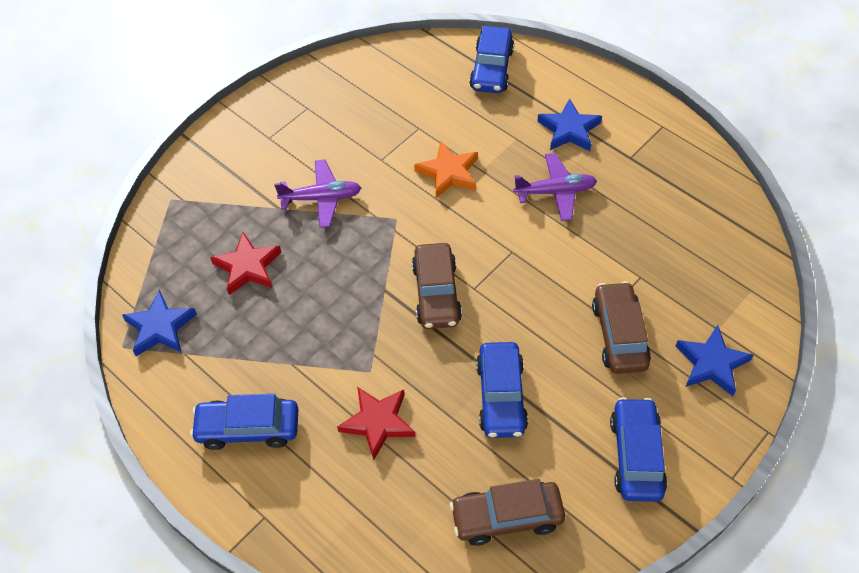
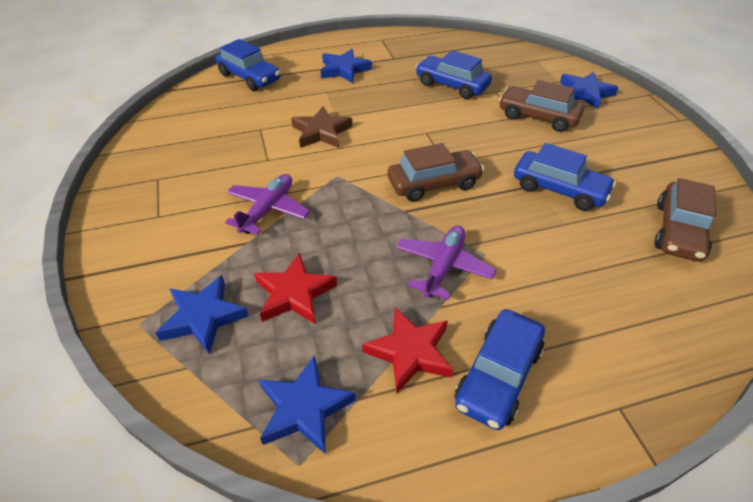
camera: 60 degrees left, 10 degrees down
red star [337,387,415,460] -> red star moved to [362,307,453,393]
brown car [412,243,462,329] -> brown car turned 45 degrees counterclockwise [387,143,484,202]
orange star [414,141,478,198] -> brown star [291,106,352,148]
purple plane [513,153,597,221] -> purple plane moved to [396,225,496,300]
blue car [610,397,667,502] -> blue car moved to [416,50,492,99]
none -> blue star [155,275,249,354]

